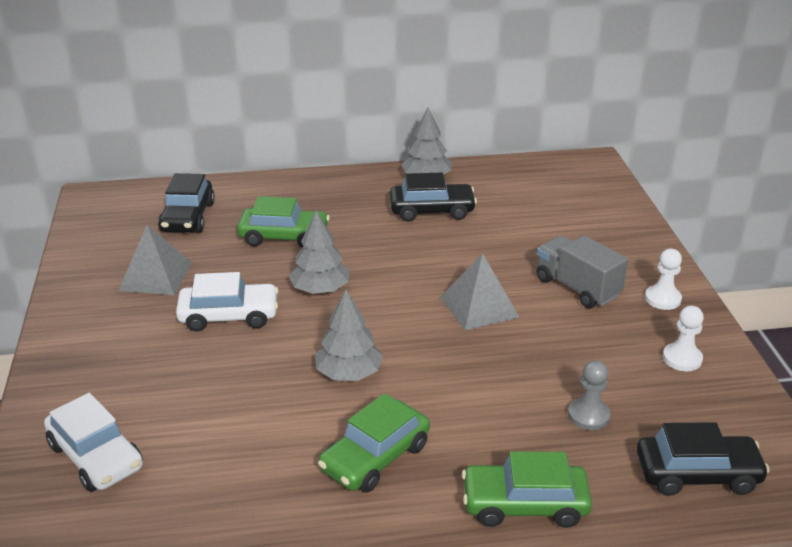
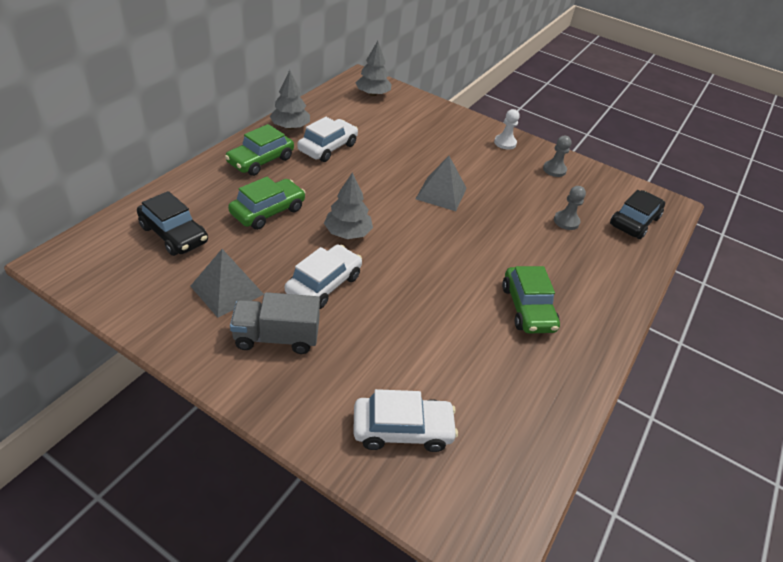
camera: 55 degrees left, 10 degrees up
grey tree [315,290,383,381] -> grey tree moved to [356,41,392,96]
black car [390,173,477,222] -> white car [297,117,358,162]
green car [462,451,592,528] -> green car moved to [225,124,294,176]
grey truck [536,235,628,308] -> grey truck moved to [230,292,320,354]
white pawn [663,306,704,371] -> grey pawn [543,136,571,177]

